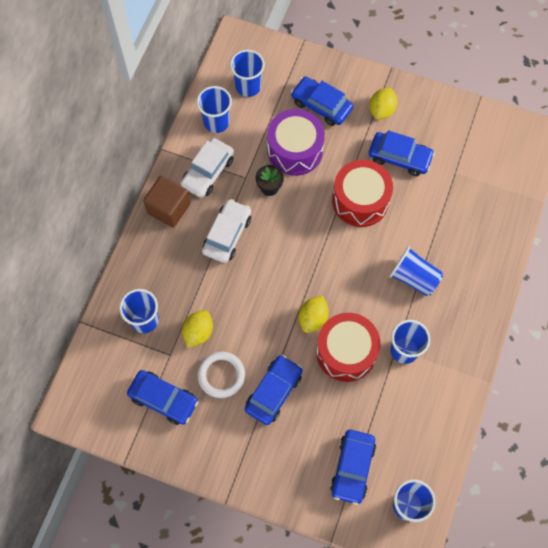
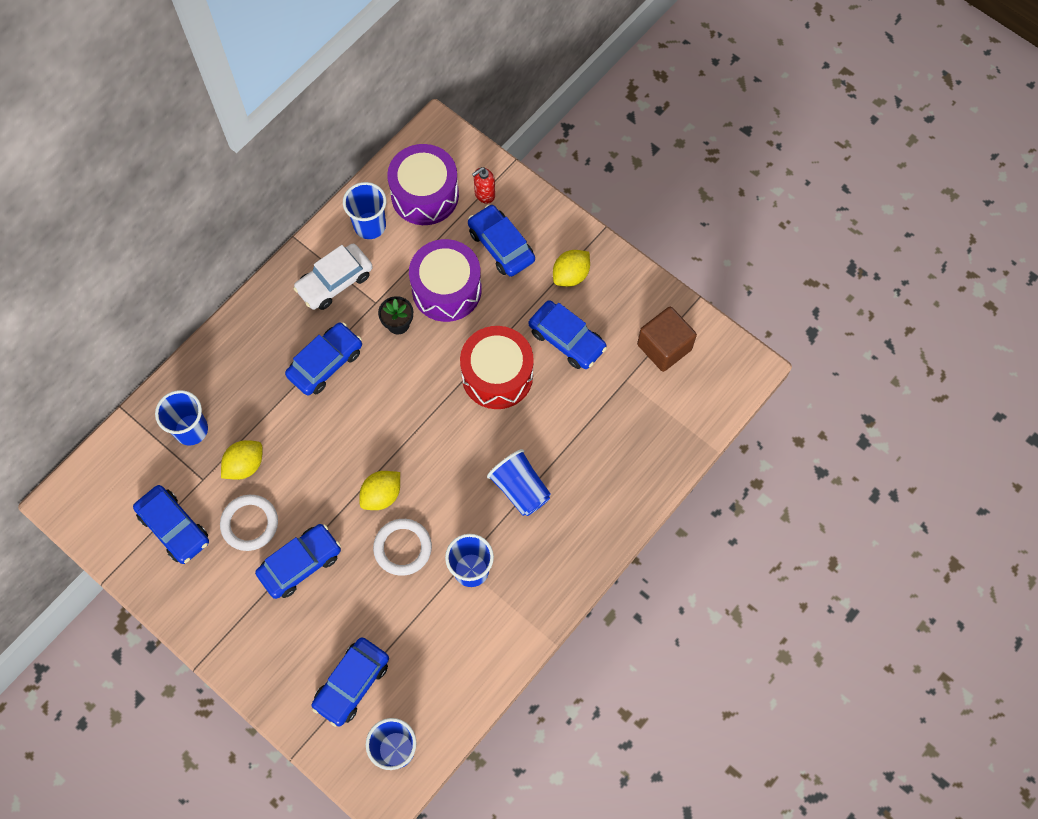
camera: 20 degrees right, 0 degrees up
brown cube [143,176,190,228] -> brown cube moved to [637,307,697,372]
white car [202,199,251,263] -> blue car [285,322,362,395]
blue cup [230,50,265,97] -> purple drum [387,144,459,225]
red drum [316,313,380,382] -> white ring [373,519,432,576]
none -> red soap dispenser [472,167,495,204]

